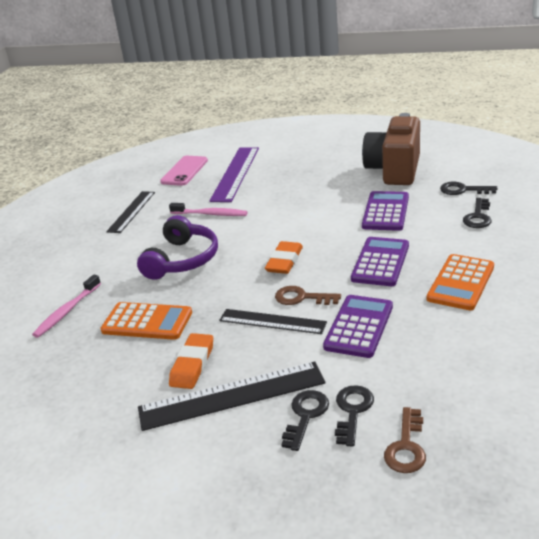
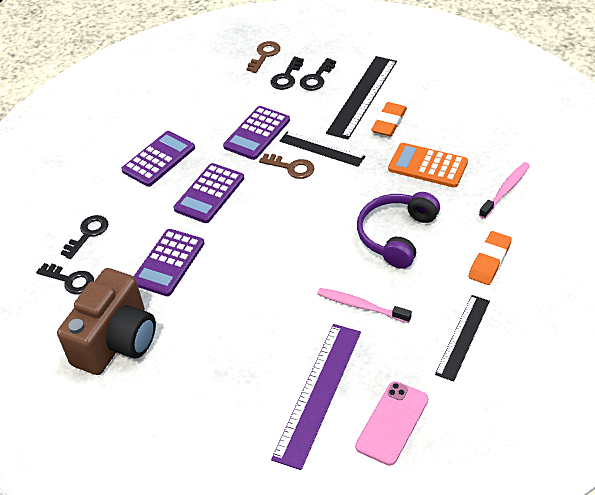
camera: 170 degrees left, 15 degrees up
black ruler [138,361,325,431] -> black ruler turned 60 degrees counterclockwise [326,56,397,139]
orange eraser [265,241,303,274] -> orange eraser moved to [469,231,512,285]
orange calculator [427,254,494,310] -> purple calculator [121,131,195,187]

